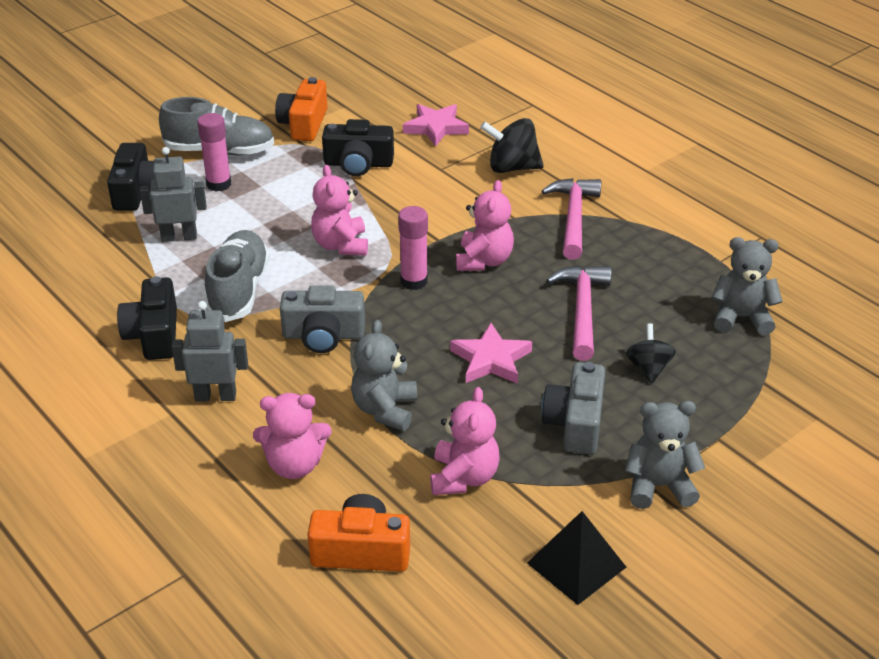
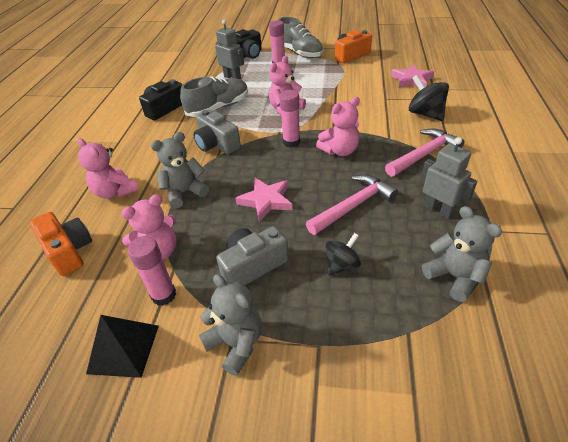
camera: 50 degrees right, 5 degrees up
grey robot [171,301,248,402] -> grey robot moved to [421,137,478,219]
black camera [322,119,394,176] -> none
none -> pink glue stick [128,236,176,306]

